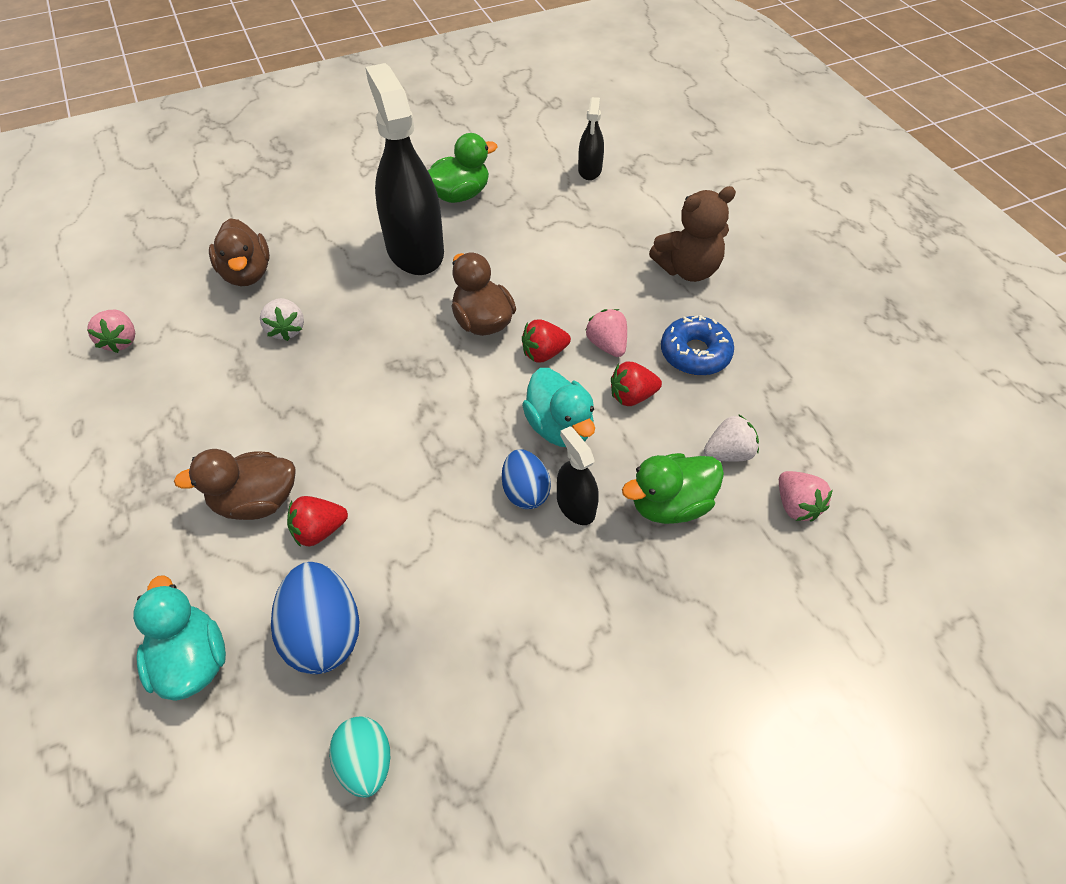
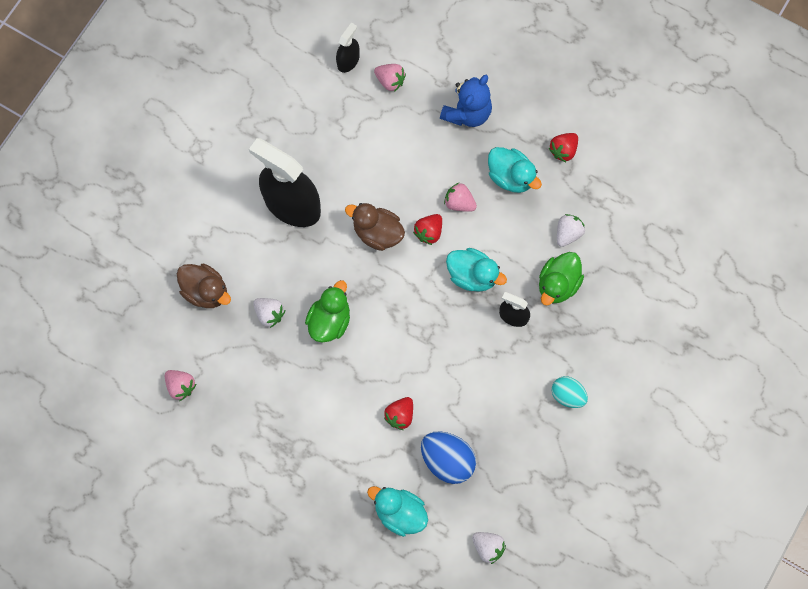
camera: 35 degrees left, 20 degrees up
brown duck [174,449,295,520] -> none
turquoise egg [329,716,390,798] -> turquoise egg moved to [552,376,588,408]
green duck [428,133,498,203] -> green duck moved to [305,280,350,342]
blue egg [502,449,551,509] -> none
black spray bottle [578,97,604,180] -> black spray bottle turned 120 degrees counterclockwise [336,23,360,73]
red strawberry [611,362,662,406] -> red strawberry moved to [549,133,578,162]
brown teddy bear [649,186,736,282] -> blue teddy bear [440,75,492,127]
blue donut [661,315,734,376] -> turquoise duck [488,147,542,193]
pink strawberry [779,471,833,522] -> pink strawberry moved to [374,64,406,92]
none -> white strawberry [472,532,506,564]

